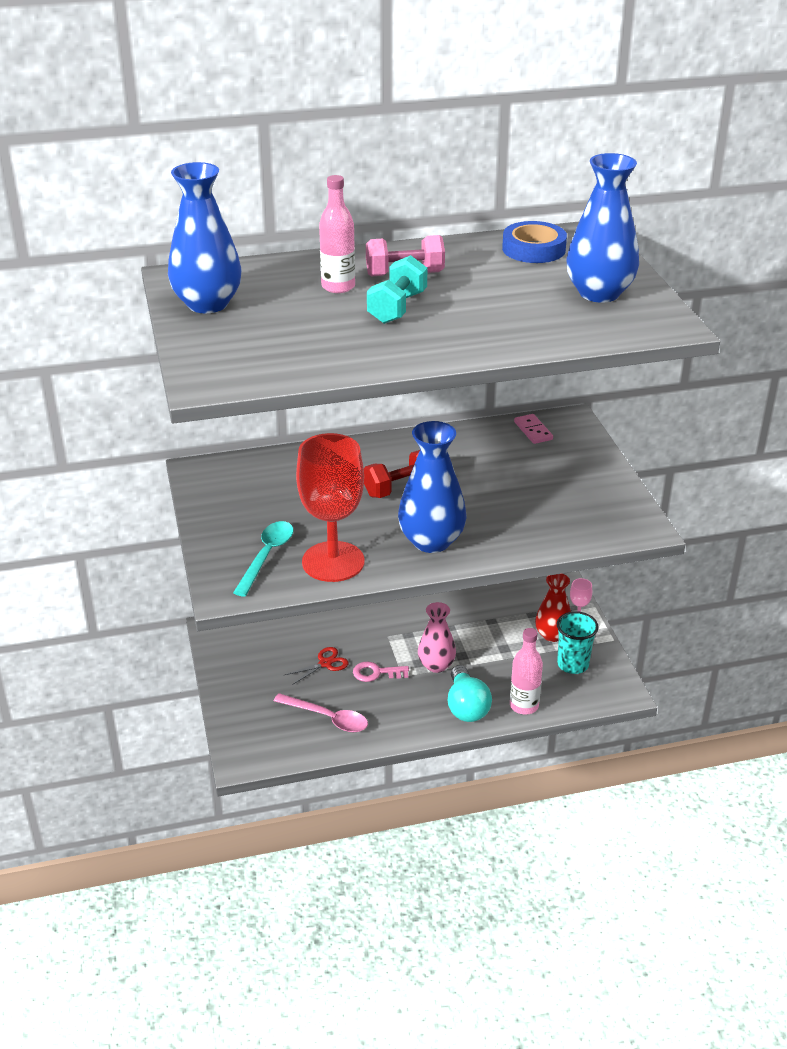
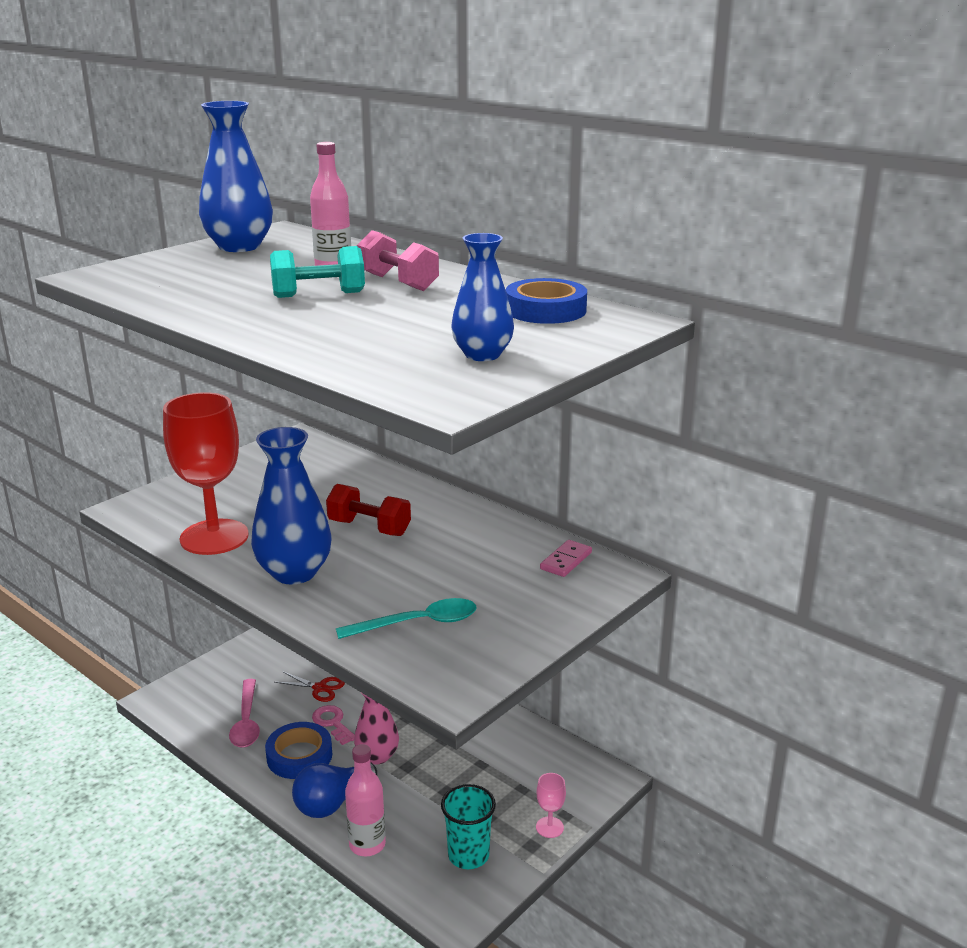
camera: 55 degrees right, 10 degrees down
turquoise spoon [233,521,293,597] -> turquoise spoon moved to [336,598,477,639]
turquoise light bulb [448,665,492,722] -> blue light bulb [292,762,377,818]
red vase [535,574,571,642] -> none
blue vase [567,153,639,303] -> blue vase [451,233,514,361], size x0.65
none -> blue tape [265,722,332,779]

